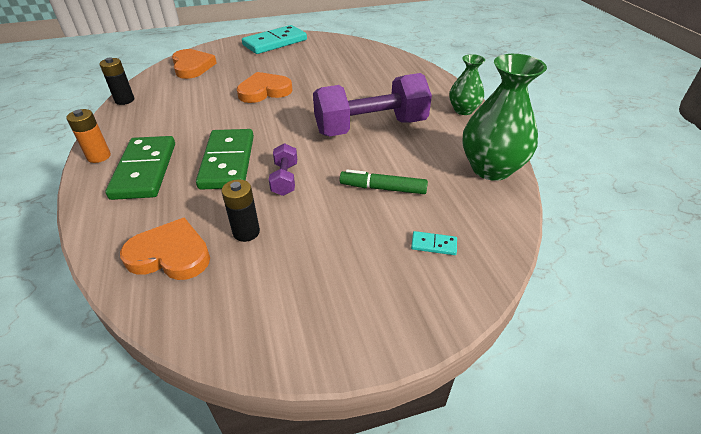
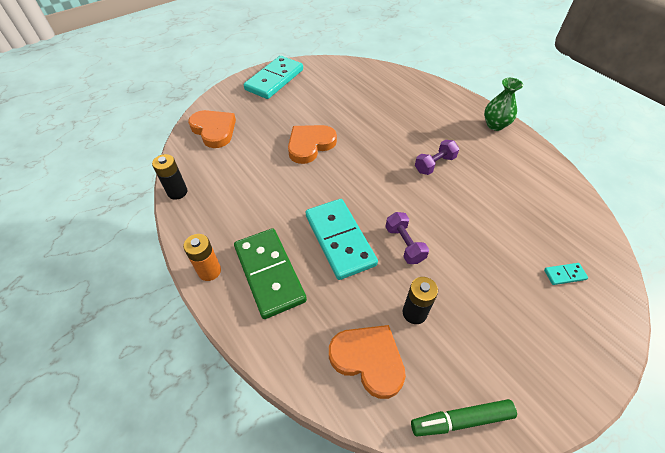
camera: 20 degrees left, 10 degrees up
orange heart [120,217,210,280] -> orange heart turned 45 degrees clockwise [329,325,406,399]
green domino [196,129,254,190] -> turquoise domino [306,199,378,280]
purple dumbbell [313,73,432,136] -> purple dumbbell [415,140,459,175], size x0.45
green marker [340,169,428,194] -> green marker moved to [411,399,517,436]
green vase [462,54,547,181] -> none

